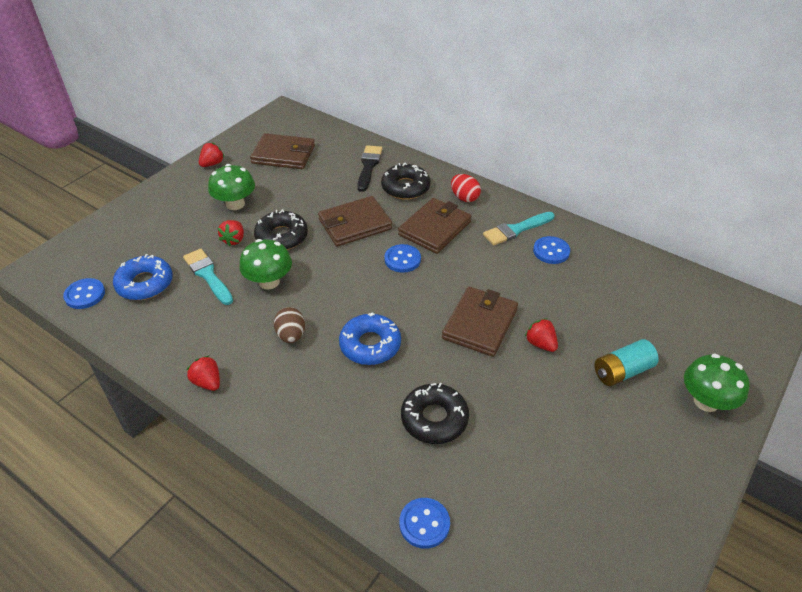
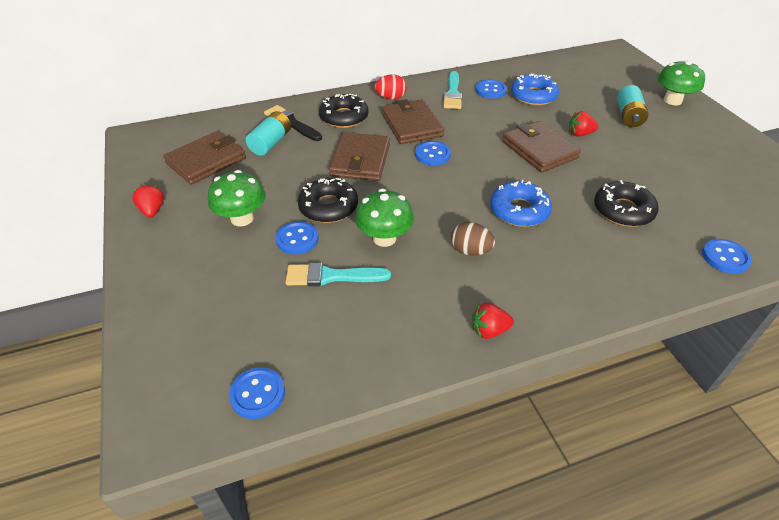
camera: 55 degrees left, 0 degrees up
blue donut [113,254,173,300] -> blue donut moved to [511,74,559,106]
red strawberry [218,220,244,246] -> blue button [276,221,319,254]
none -> turquoise battery [246,111,291,156]

